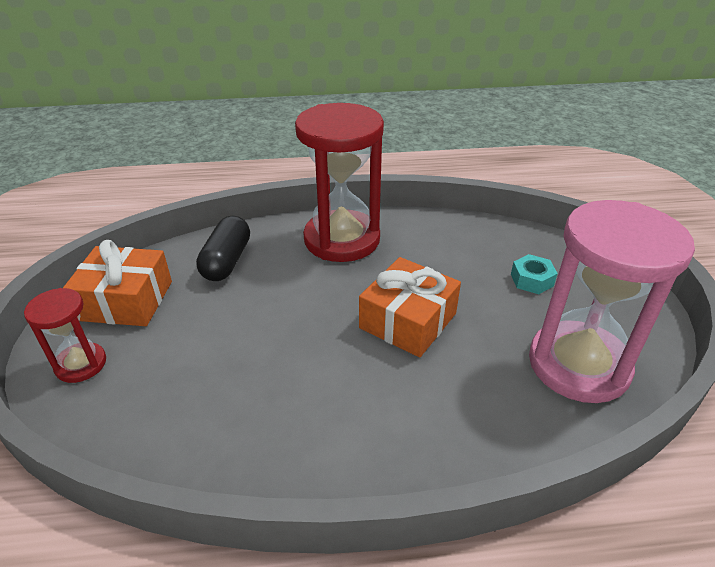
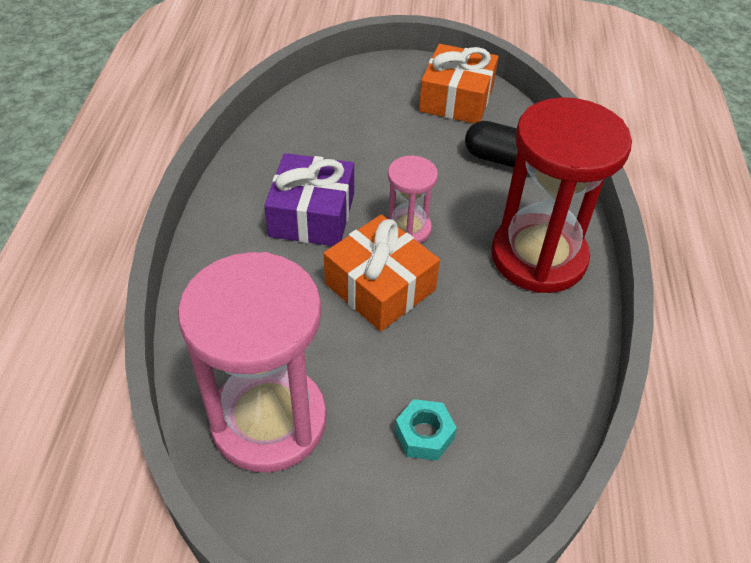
camera: 100 degrees right, 10 degrees up
red hourglass [24,288,106,383] -> none
none -> purple gift [264,153,354,246]
none -> pink hourglass [387,156,438,243]

